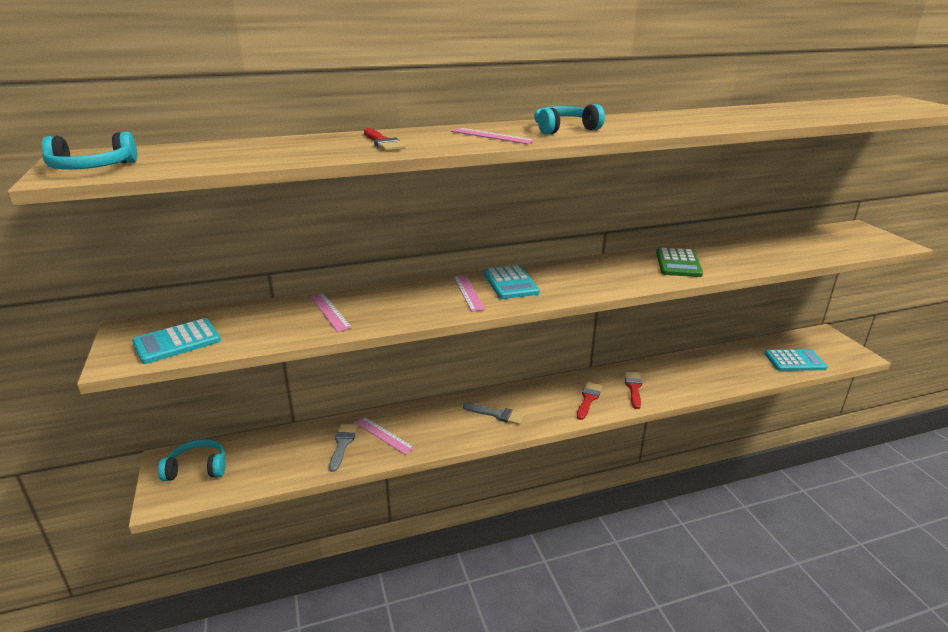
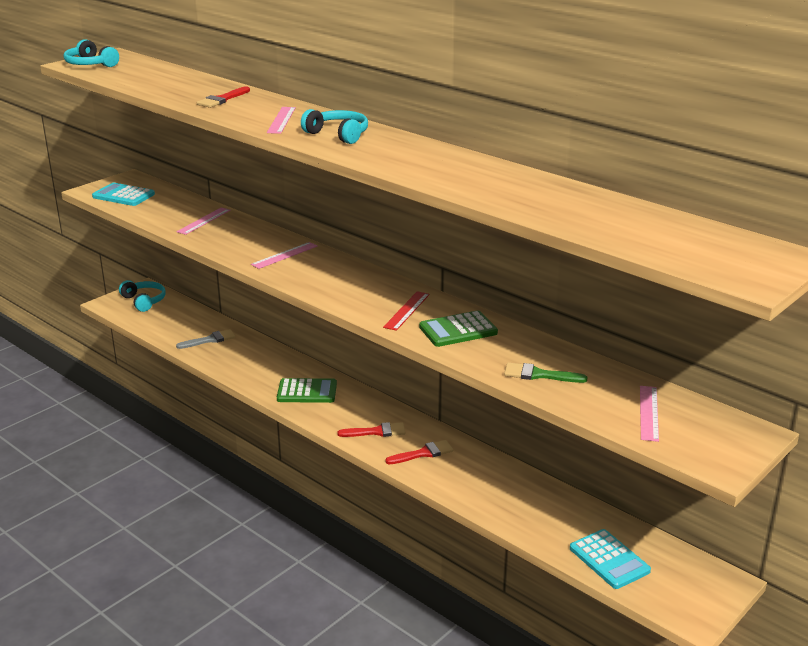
camera: 60 degrees right, 0 degrees up
pink ruler [355,417,415,455] -> pink ruler moved to [640,386,659,442]
grey brush [463,403,525,425] -> green calculator [277,378,337,403]
turquoise calculator [483,265,540,299] -> none
none -> red ruler [383,291,430,331]
none -> green brush [504,363,587,383]

